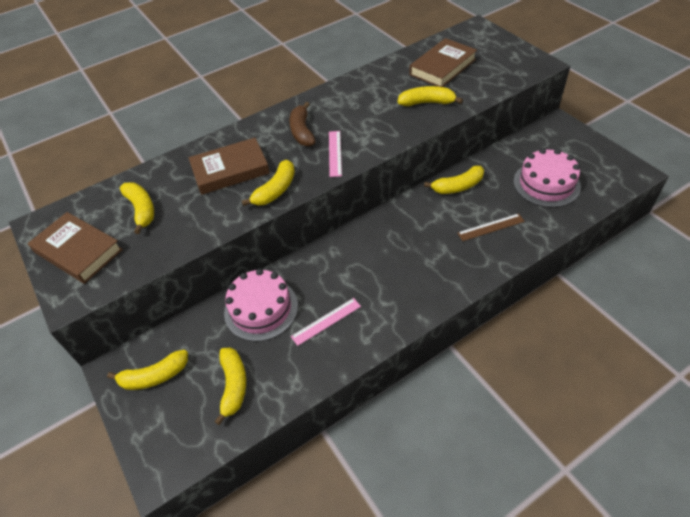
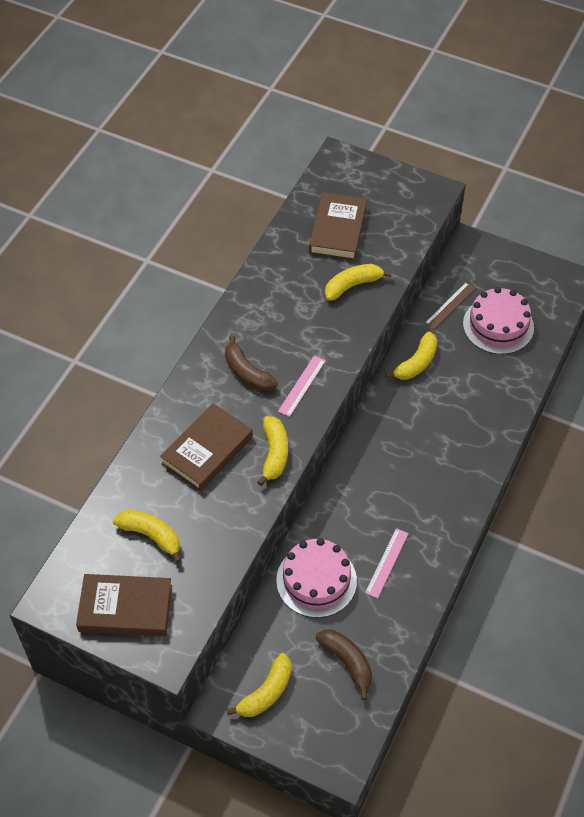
camera: 35 degrees left, 5 degrees up
yellow banana [214,347,246,425] -> brown banana [315,629,372,700]
pink ruler [329,131,342,177] -> pink ruler turned 60 degrees clockwise [278,356,326,417]
brown ruler [458,213,525,241] -> brown ruler moved to [424,282,476,330]

